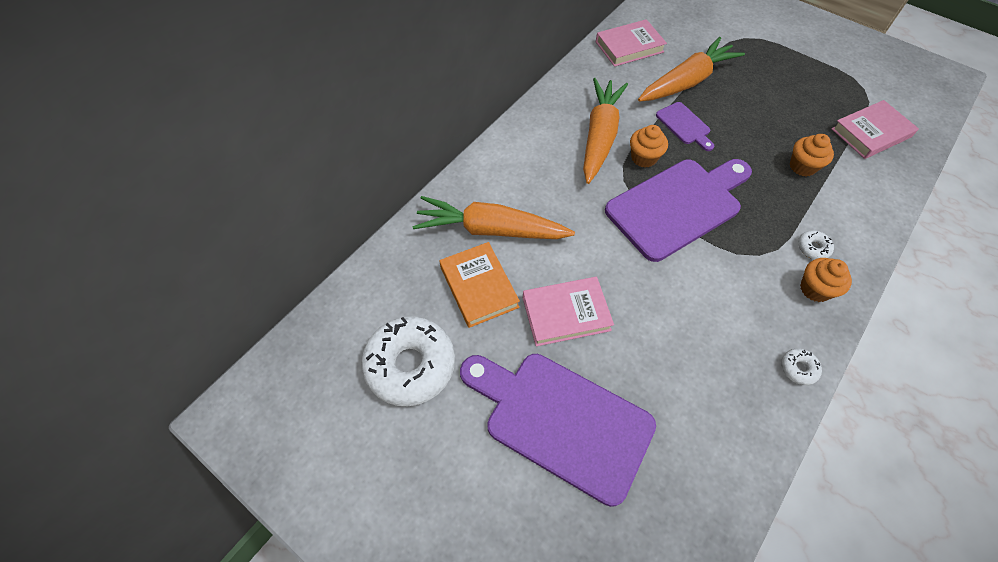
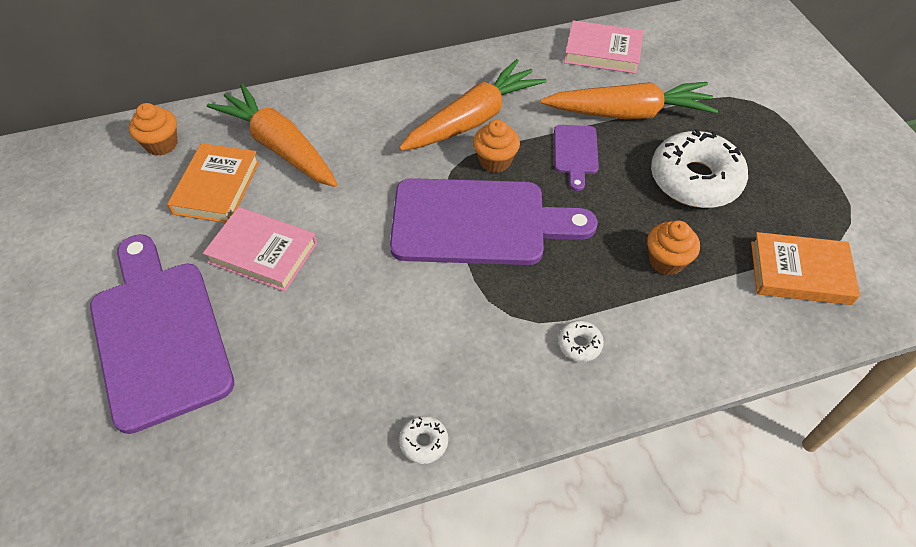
camera: 35 degrees right, 5 degrees down
white donut [361,316,455,406] -> white donut moved to [651,129,748,208]
orange cupcake [800,258,852,302] -> orange cupcake moved to [129,103,178,156]
pink book [831,100,919,159] -> orange book [751,232,860,305]

